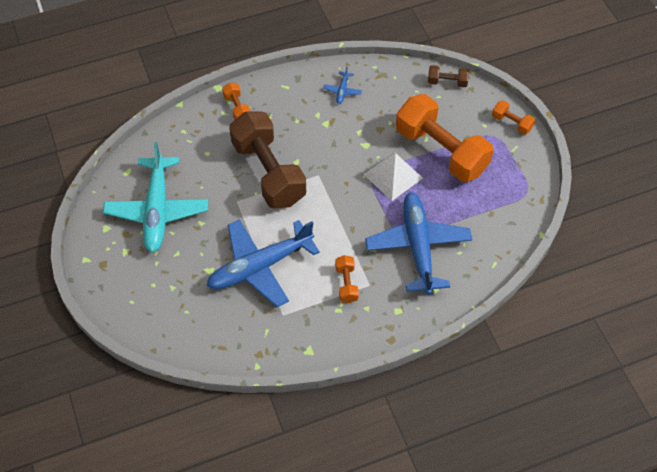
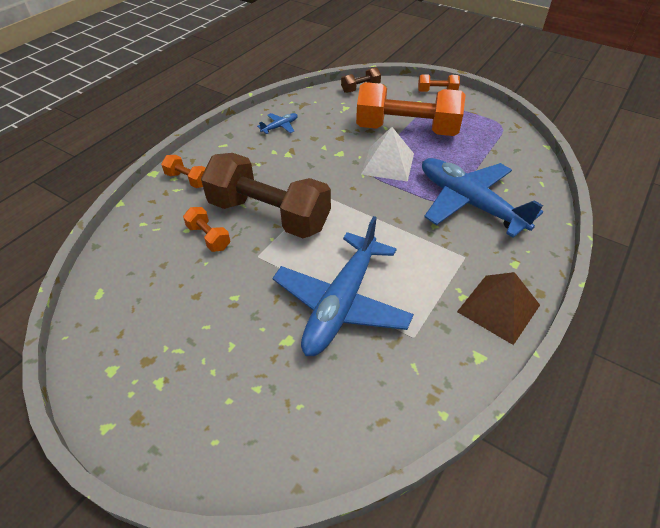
camera: 35 degrees left, 10 degrees down
turquoise plane [103,142,208,253] -> none
blue plane [323,66,362,104] -> blue plane turned 105 degrees counterclockwise [257,113,298,134]
orange dumbbell [335,255,359,303] -> orange dumbbell moved to [183,207,230,252]
none -> brown pyramid [457,272,540,345]

